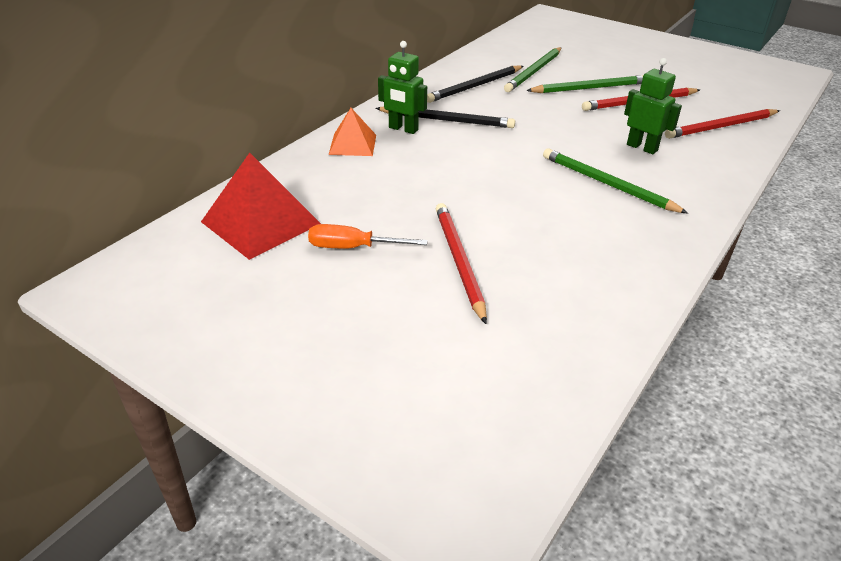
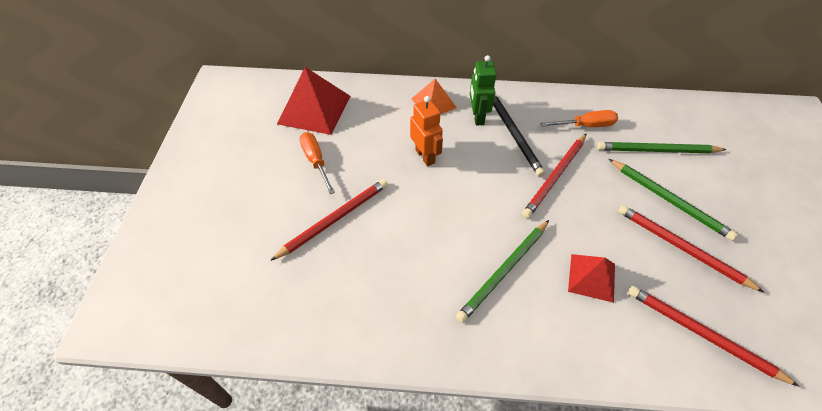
camera: 60 degrees right, 15 degrees up
black pencil [427,66,523,103] -> orange screwdriver [540,110,618,127]
green pencil [543,149,688,213] -> green pencil turned 150 degrees counterclockwise [456,220,549,323]
green robot [624,58,682,154] -> red pyramid [568,254,615,303]
none -> orange robot [410,96,443,166]
none -> red pencil [522,134,586,218]

